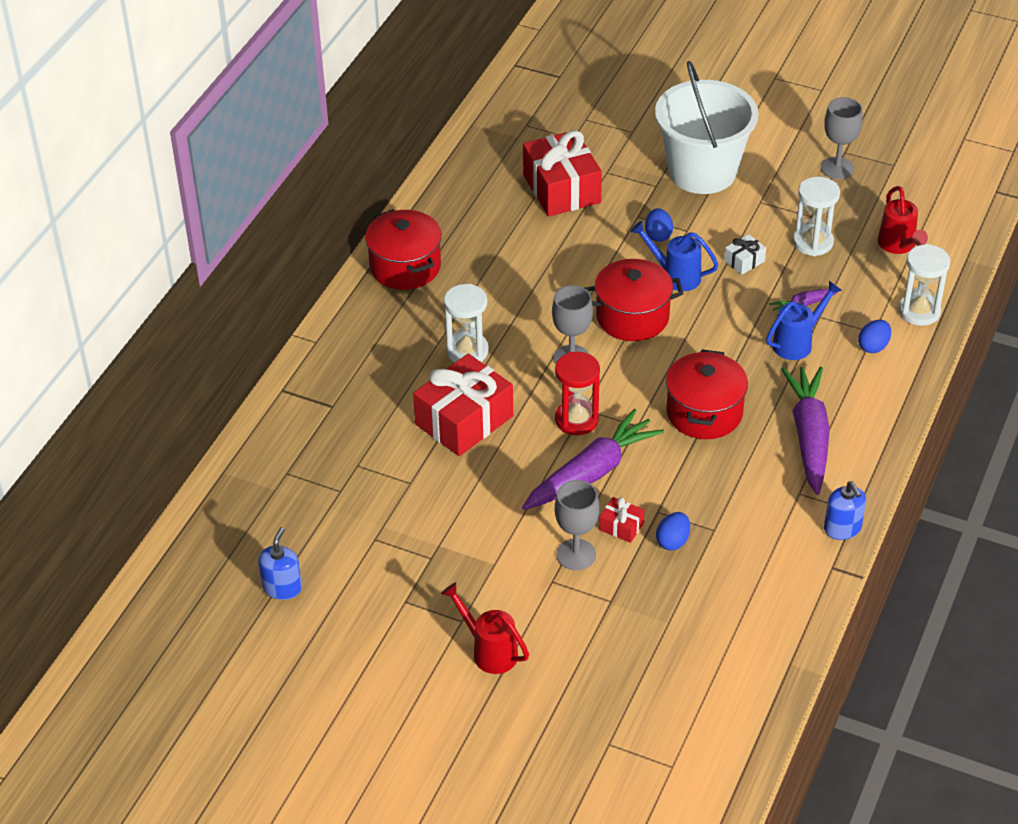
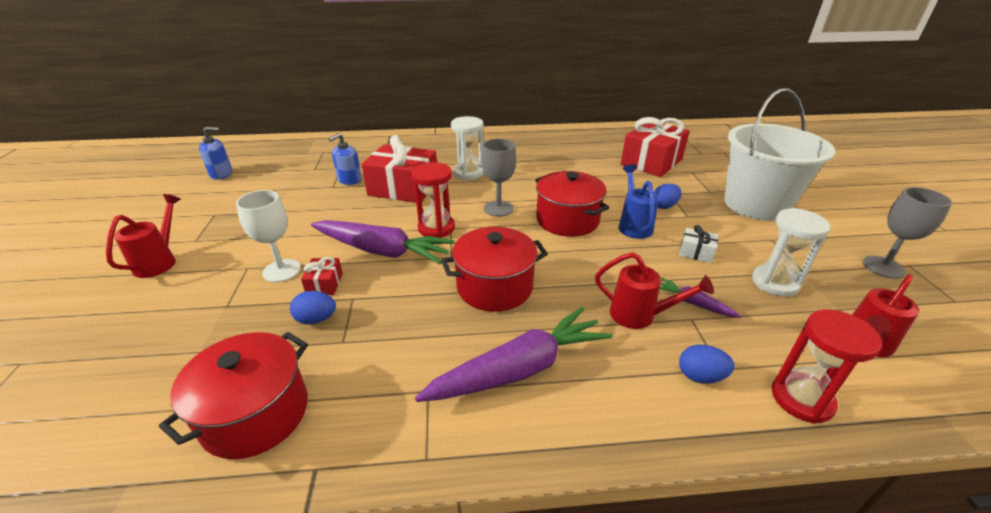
camera: 60 degrees right, 10 degrees down
red pot [365,209,442,290] -> red pot moved to [159,332,308,459]
grey goblet [555,480,599,570] -> white goblet [236,190,301,282]
blue watering can [766,281,842,360] -> red watering can [595,252,714,329]
blue soap dispenser [824,481,866,540] -> blue soap dispenser moved to [329,133,362,185]
white hourglass [899,244,950,326] -> red hourglass [772,309,882,424]

